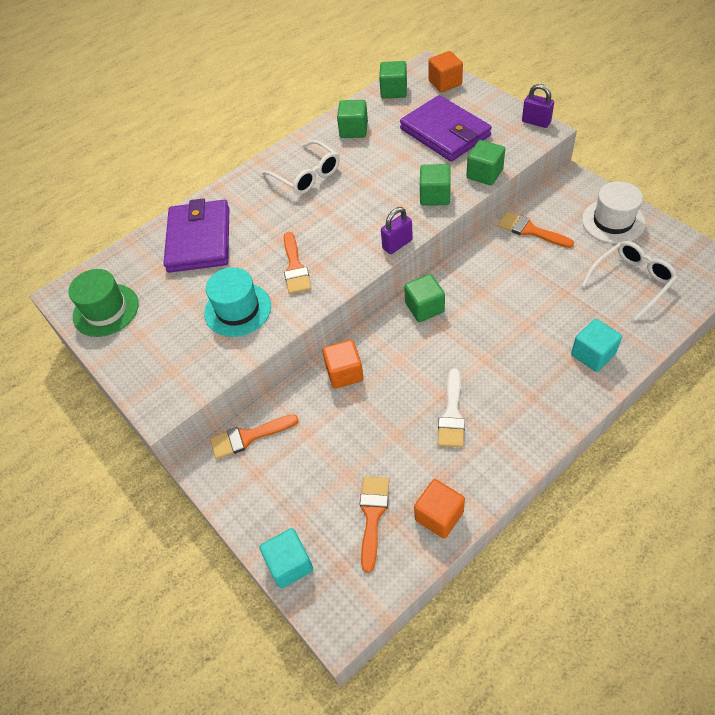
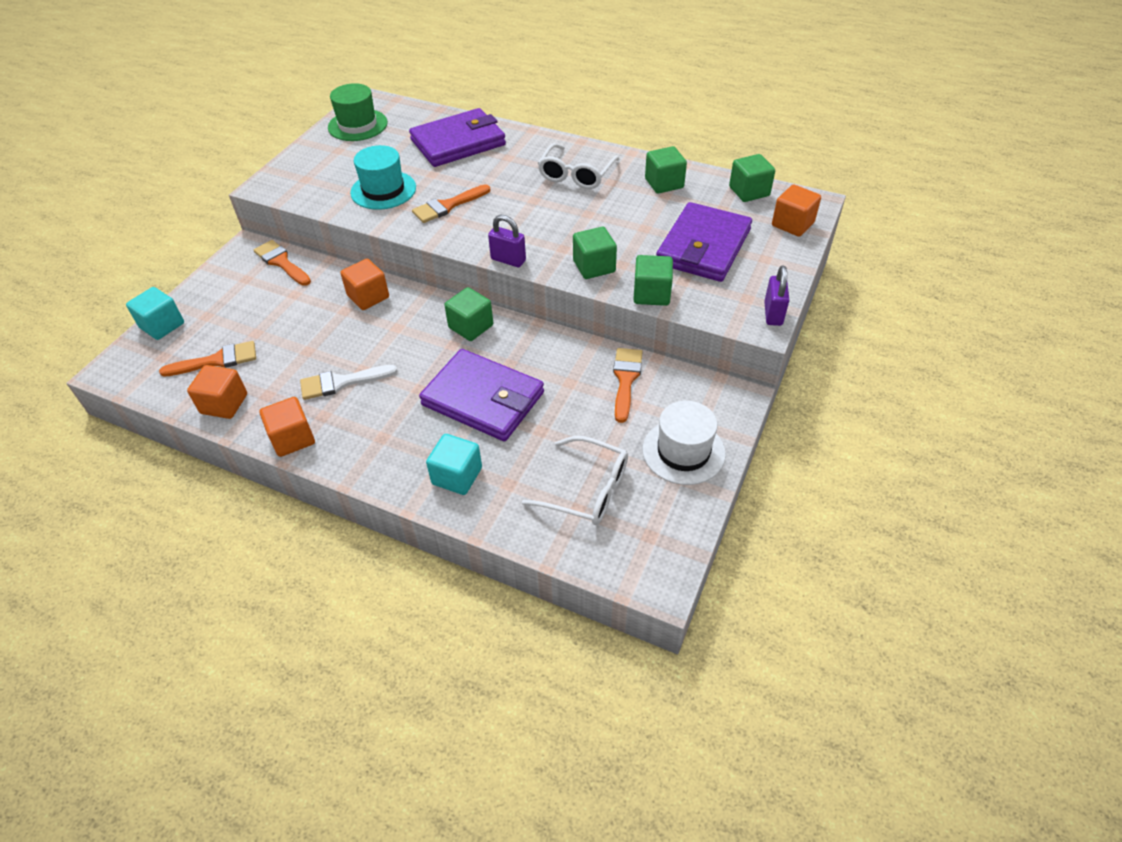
camera: 60 degrees right, 5 degrees down
none -> orange cube [259,397,315,457]
none -> purple wallet [419,349,544,441]

